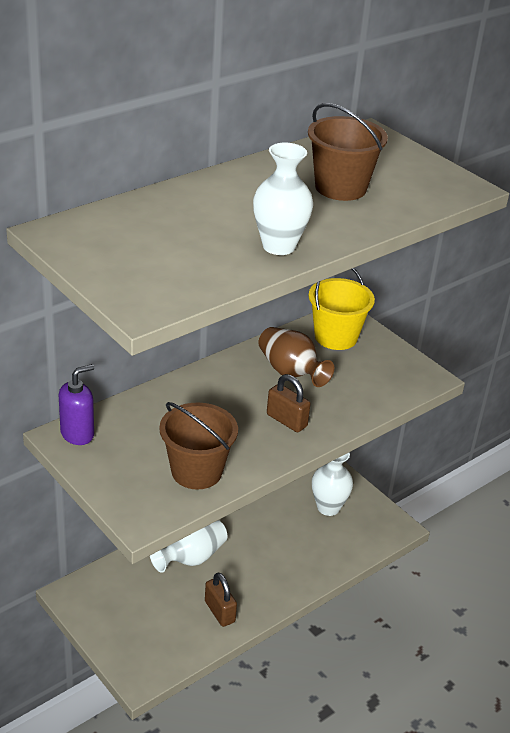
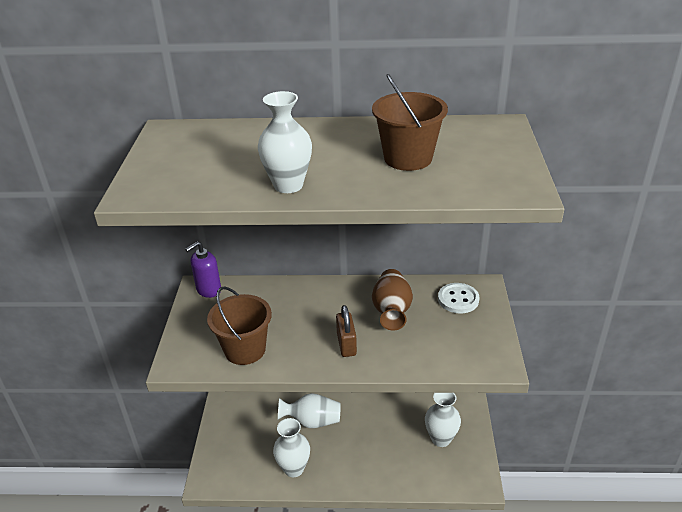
camera: 45 degrees right, 0 degrees up
purple soap dispenser [59,364,94,445] -> purple soap dispenser turned 135 degrees clockwise [185,241,221,298]
brown padlock [205,572,237,627] -> white vase [273,418,310,477]
yellow bucket [309,268,375,350] -> white button [438,283,479,314]

